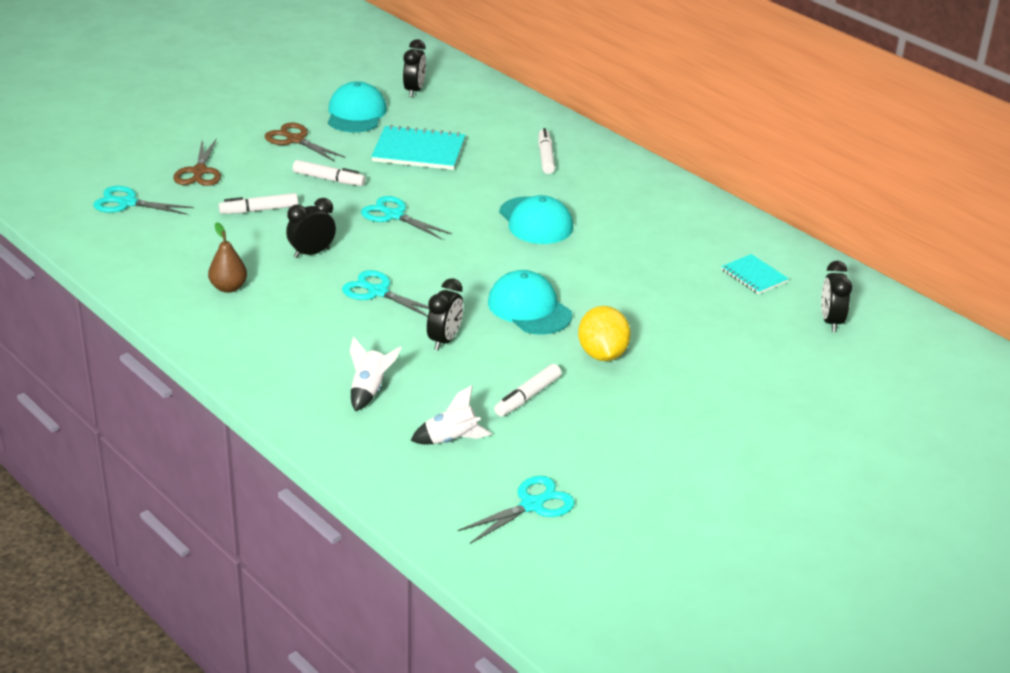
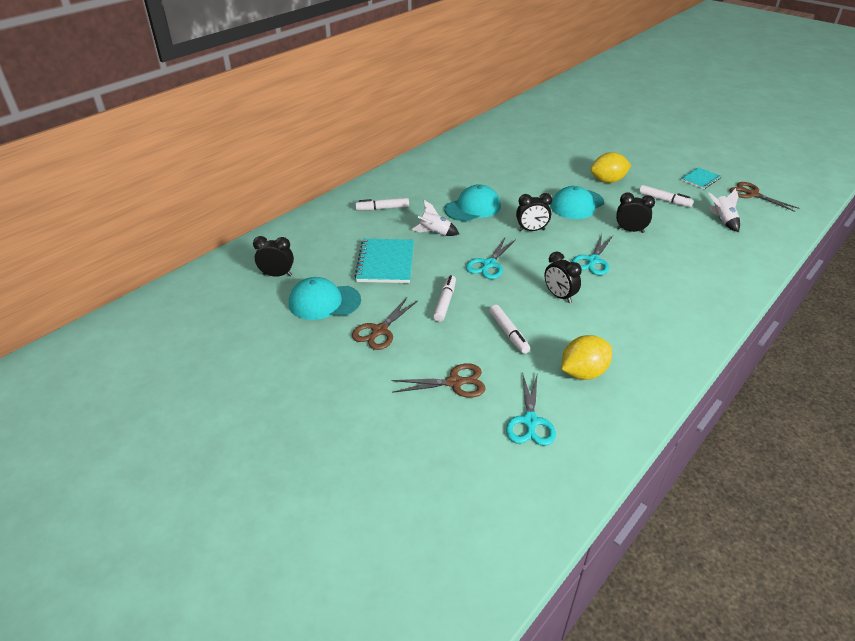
camera: 95 degrees left, 5 degrees up
brown pear [208,222,247,293] -> none
white rocket [350,337,402,411] -> white rocket moved to [411,200,459,236]
turquoise scissors [458,476,575,544] -> brown scissors [730,182,800,212]
turquoise notebook [721,254,789,294] -> turquoise notebook moved to [681,167,721,189]
black clock [821,261,852,332] -> black clock moved to [516,193,552,231]
none -> yellow lemon [562,335,612,380]

